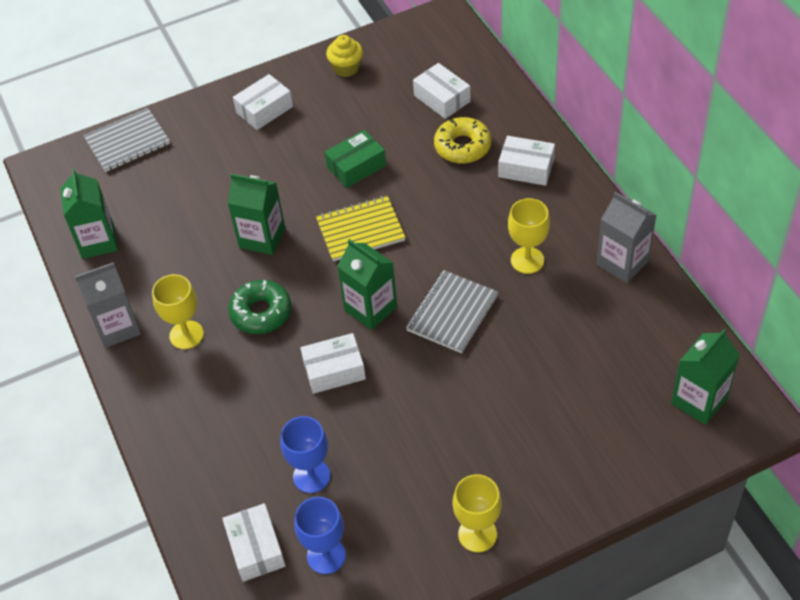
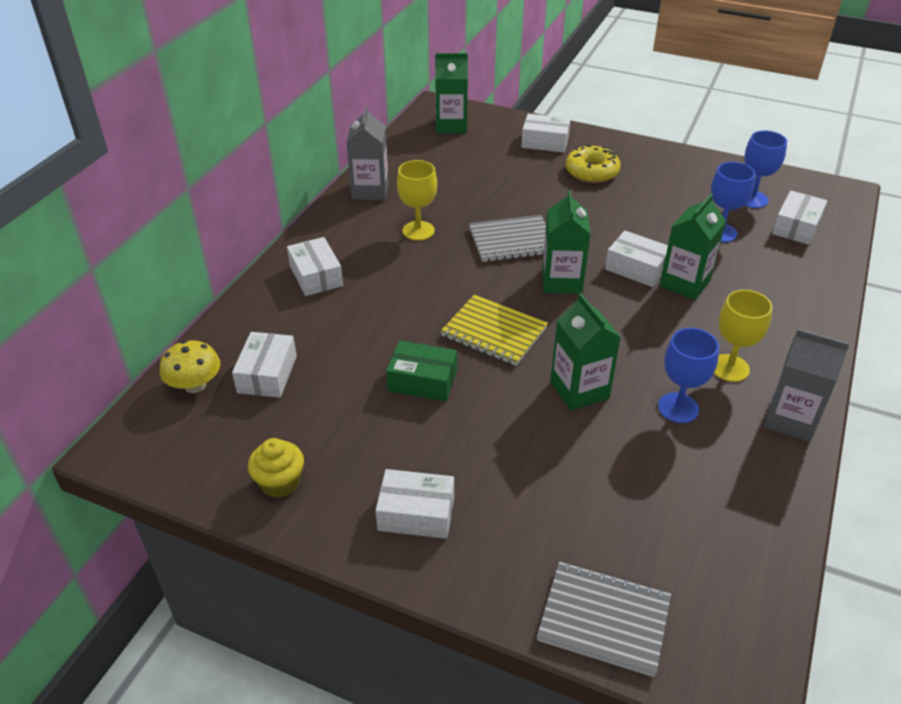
camera: 135 degrees left, 10 degrees down
green carton [60,169,118,259] -> green carton moved to [660,194,726,300]
green donut [228,280,291,334] -> none
yellow donut [434,117,491,164] -> yellow donut moved to [566,144,621,183]
yellow goblet [453,474,502,552] -> none
none -> yellow mushroom [160,340,221,393]
none -> white box [521,114,570,153]
none -> blue goblet [658,328,719,423]

